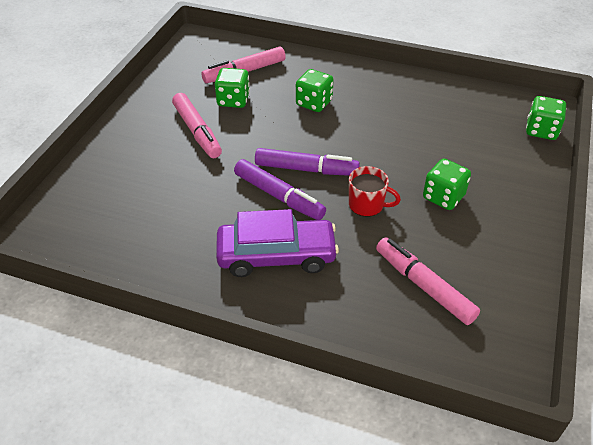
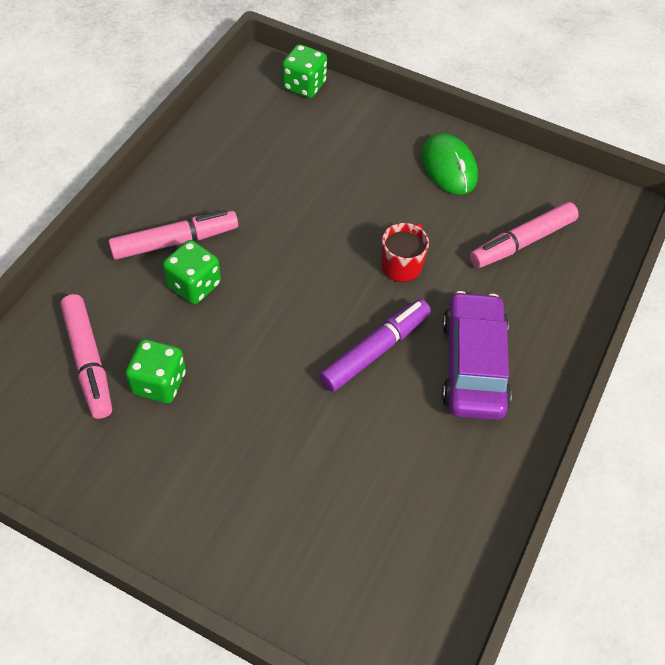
camera: 85 degrees left, 10 degrees up
pink marker [172,93,222,158] -> pink marker moved to [108,210,238,260]
purple marker [255,148,360,176] -> none
green dice [423,159,471,210] -> none
none -> green mouse [421,133,478,195]

